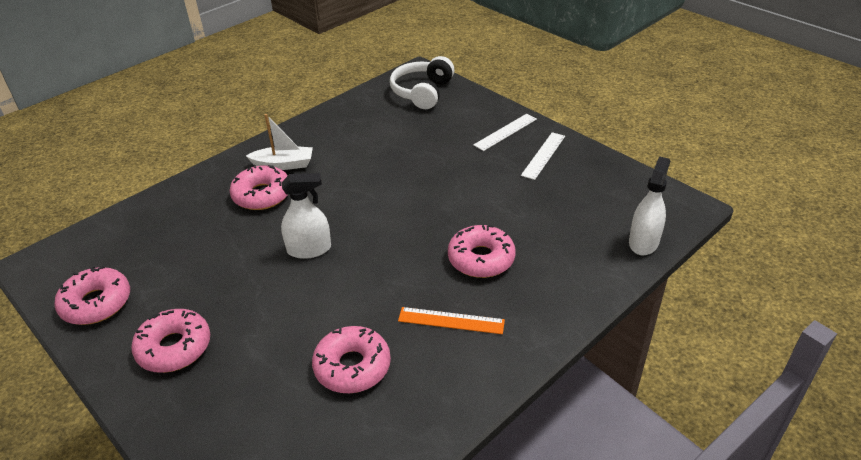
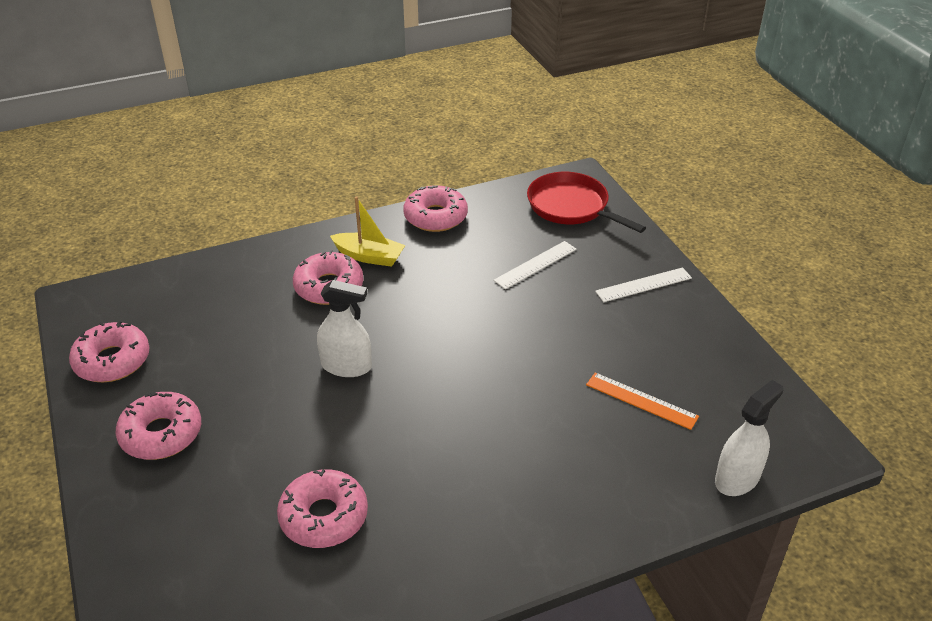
camera: 20 degrees right, 0 degrees up
white boat [246,114,313,170] -> yellow boat [330,196,405,267]
white headphones [390,56,455,109] -> red pan [527,172,646,233]
orange ruler [398,307,505,334] -> orange ruler moved to [586,372,699,430]
pink donut [448,225,516,278] -> pink donut moved to [403,185,468,232]
white ruler [521,132,565,180] -> white ruler moved to [493,241,577,289]

